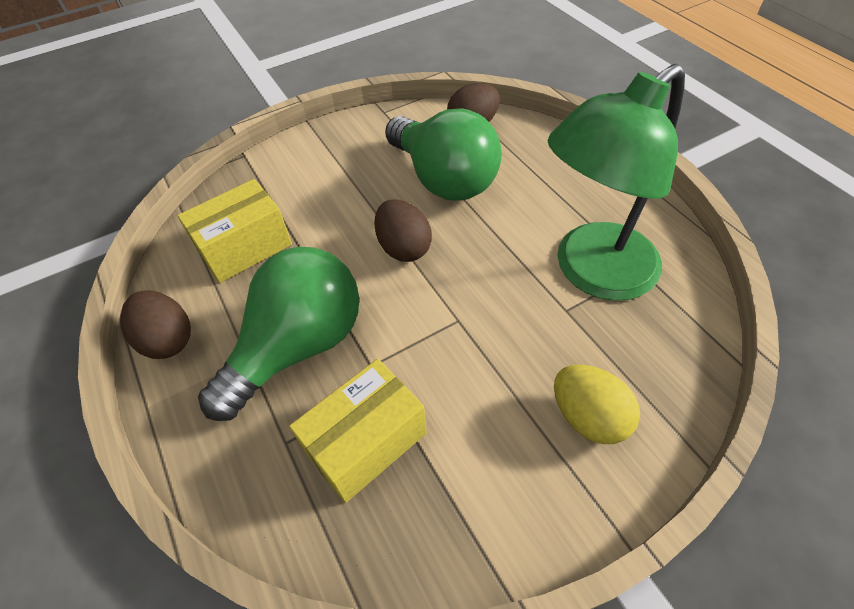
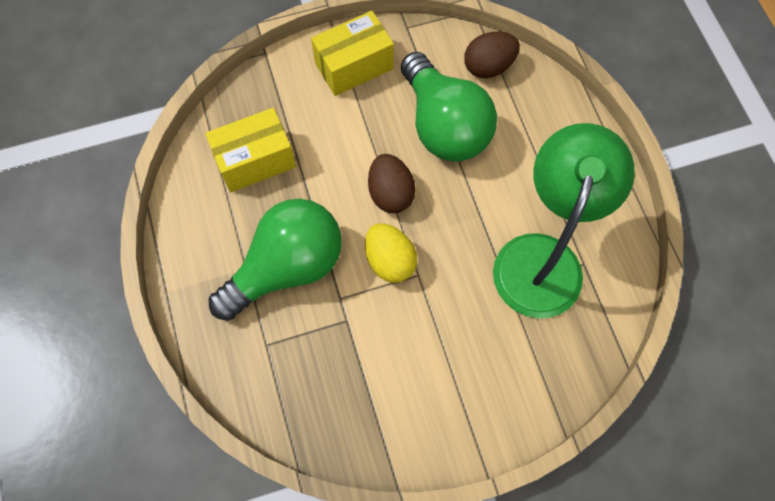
camera: 10 degrees right, 15 degrees up
brown egg [120,290,191,359] -> none
yellow box [289,359,427,503] -> yellow box moved to [311,11,394,96]
green lamp [548,64,685,301] -> green lamp turned 135 degrees clockwise [493,123,635,318]
yellow egg [554,365,640,444] -> yellow egg moved to [365,223,417,283]

